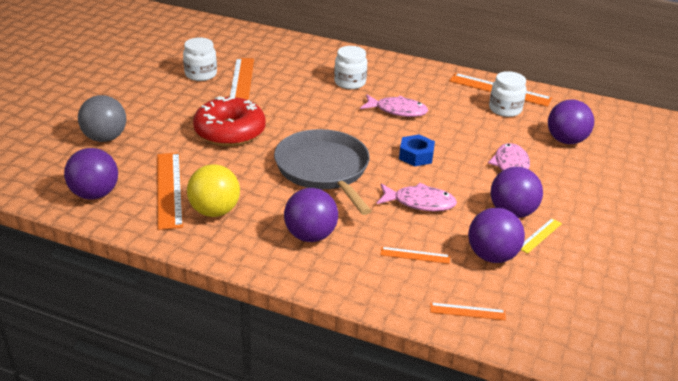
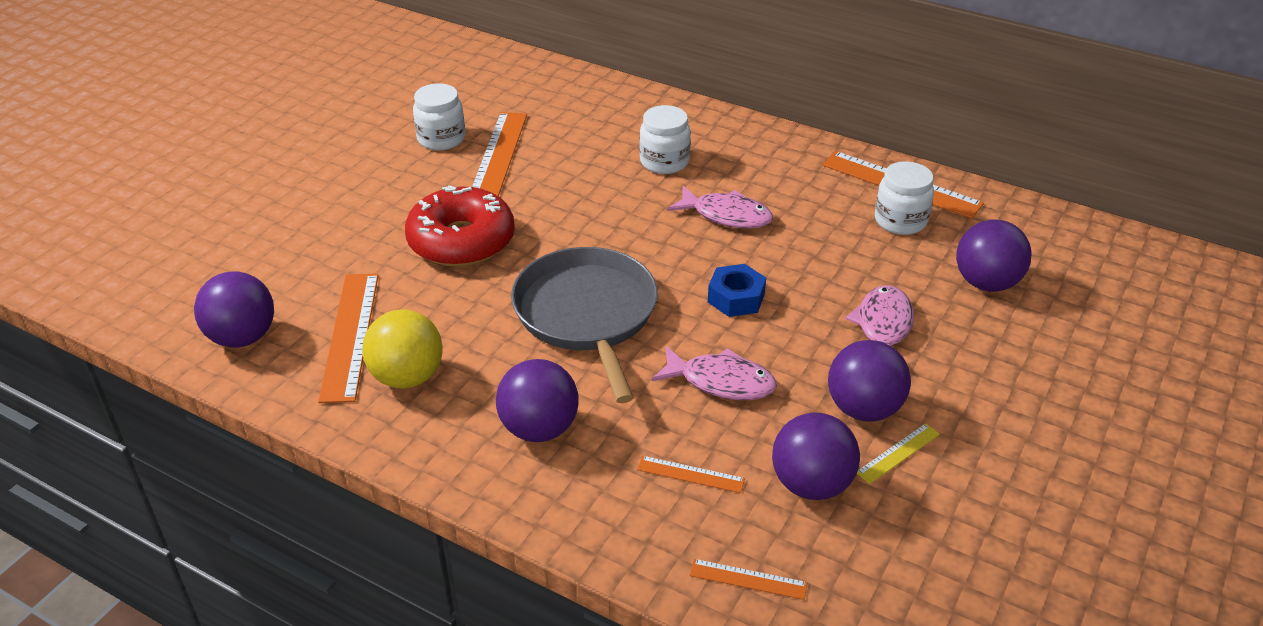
camera: 10 degrees right, 5 degrees up
grey ball [78,95,126,142] -> none

